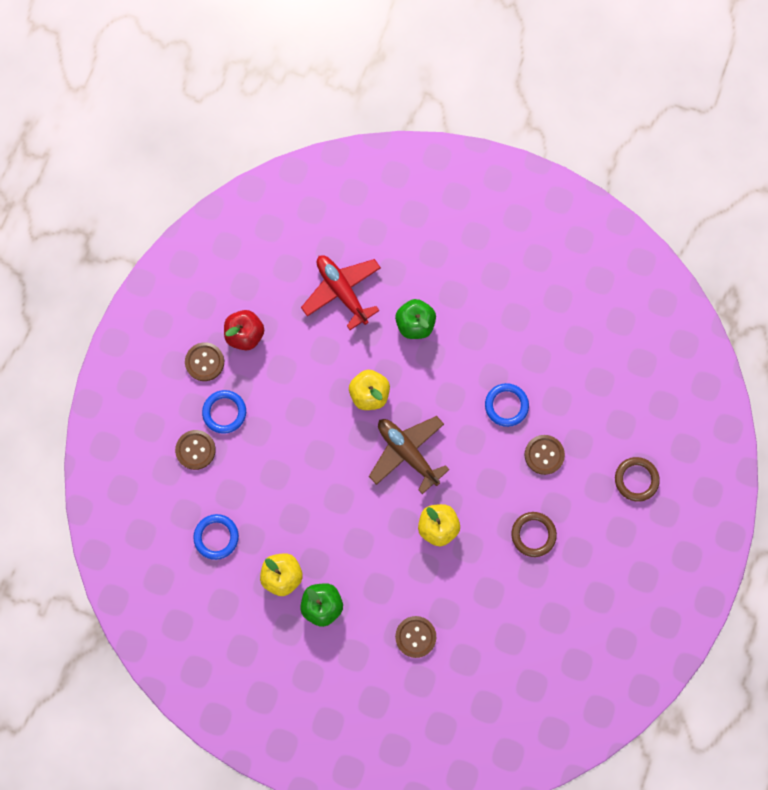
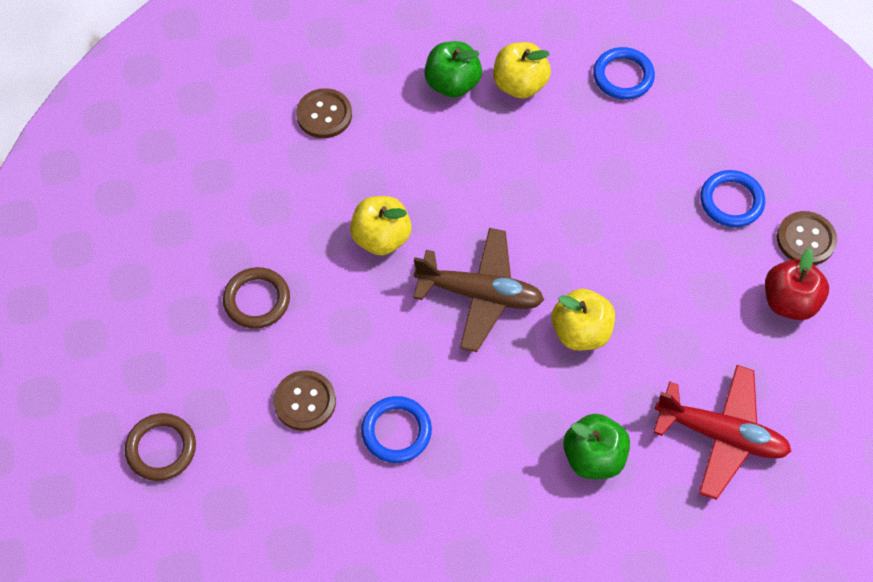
camera: 145 degrees right, 15 degrees down
brown button [175,430,216,470] -> none

